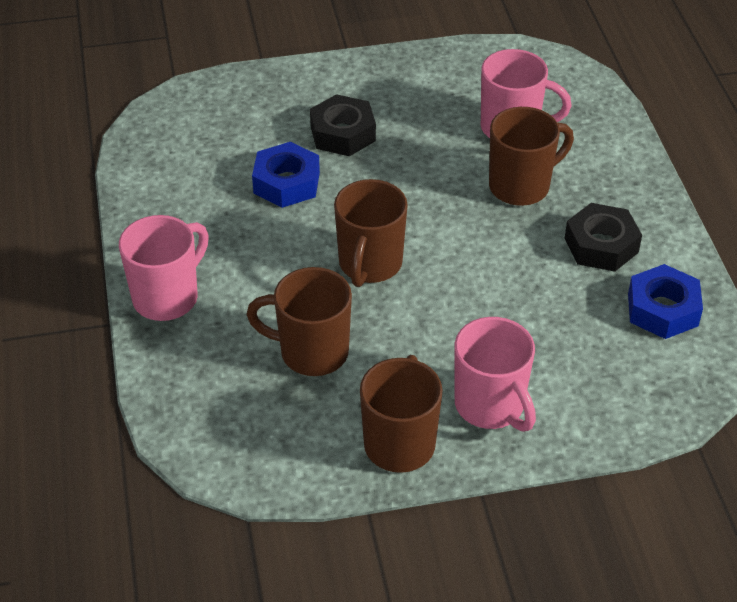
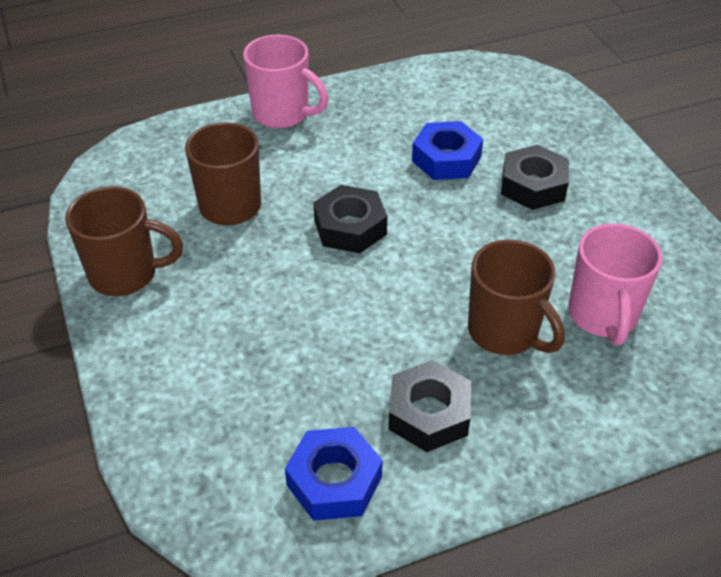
camera: 80 degrees right, 0 degrees up
brown mug [334,179,408,287] -> black nut [313,185,387,253]
pink mug [455,317,536,432] -> none

